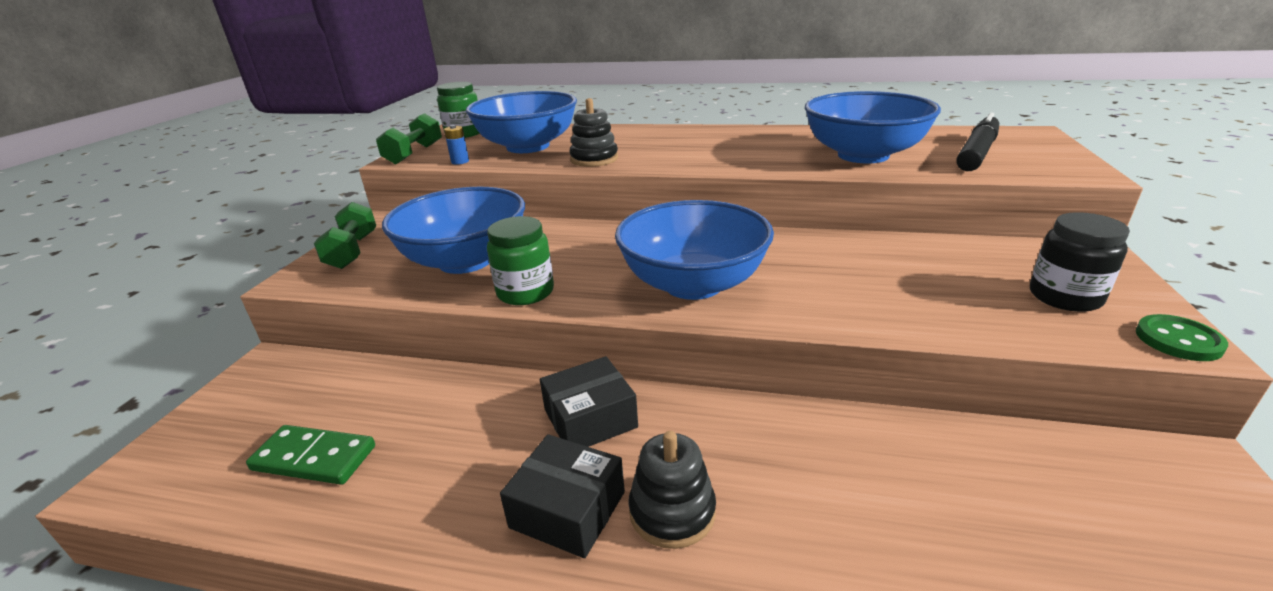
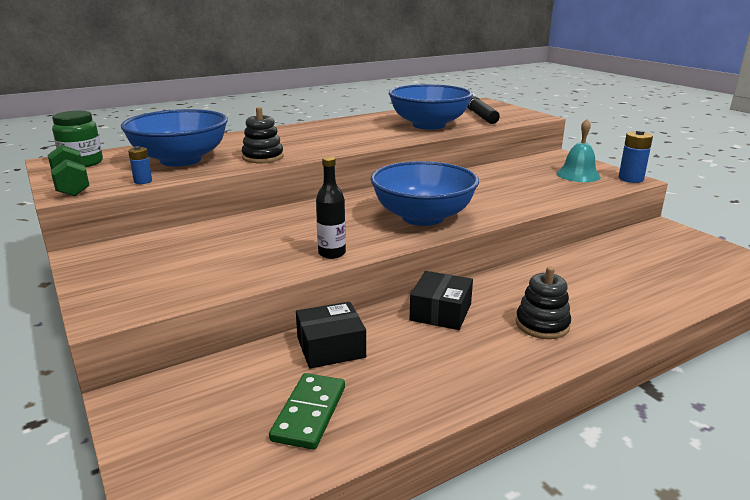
camera: 45 degrees left, 5 degrees down
green domino [246,425,375,485] -> green domino turned 45 degrees counterclockwise [269,373,345,450]
green dumbbell [314,202,376,269] -> none
blue bowl [382,187,525,274] -> none
green jar [487,216,554,305] -> black bottle [316,156,346,259]
black box [500,434,625,558] -> black box moved to [296,302,366,369]
black jar [1030,212,1130,312] -> turquoise bell [557,119,601,182]
green button [1136,314,1228,361] -> blue battery [618,130,653,183]

